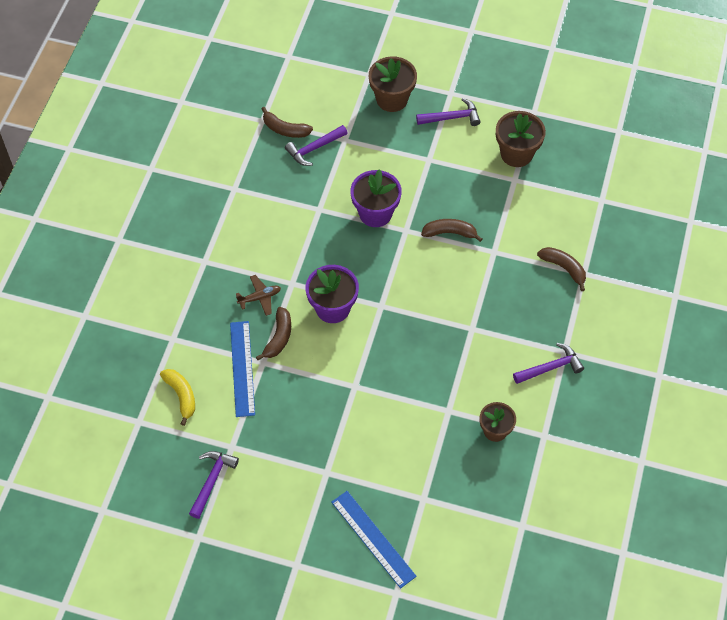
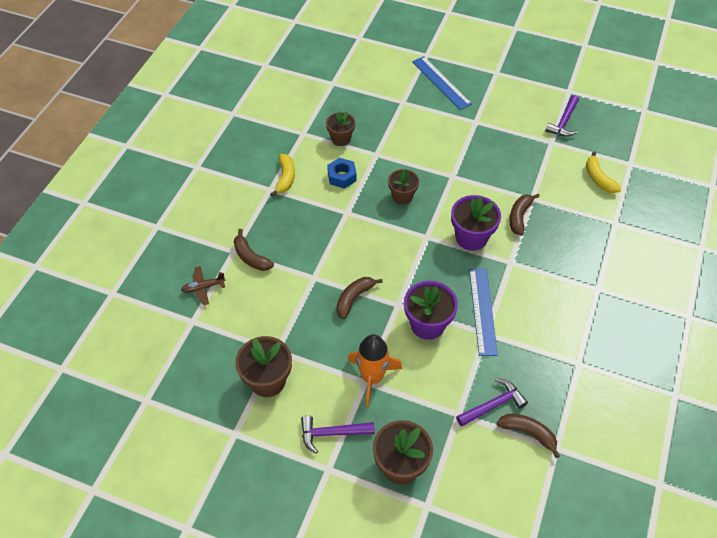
camera: 175 degrees left, 5 degrees down
blue ruler [230,321,255,417] -> blue ruler moved to [469,269,498,356]
brown plane [236,275,281,316] -> brown plane moved to [181,266,226,305]
brown banana [421,219,482,242] -> brown banana turned 120 degrees clockwise [336,277,383,319]
purple hammer [513,343,584,384] -> yellow banana [270,154,295,197]
none -> blue nut [327,158,357,189]
none -> orange rocket [348,334,402,407]
none -> brown flower pot [388,169,419,205]

